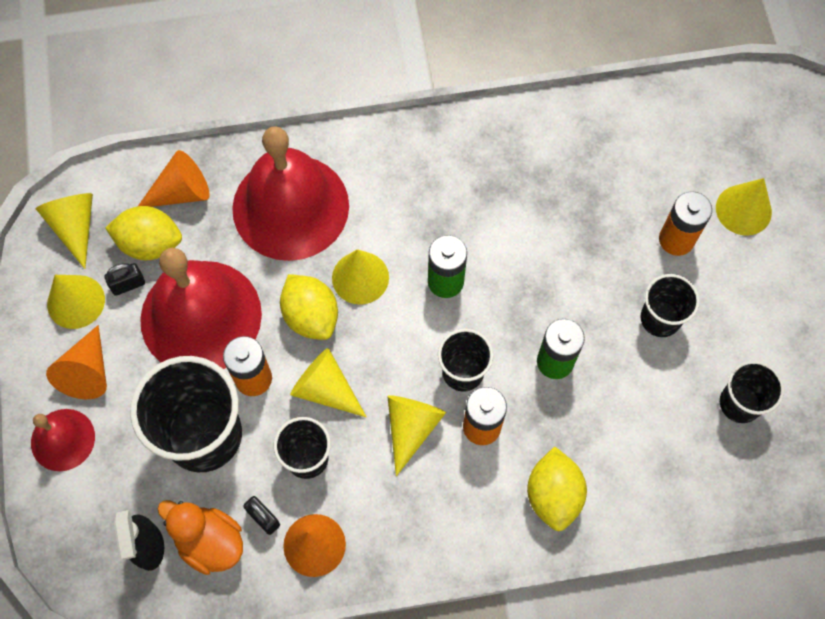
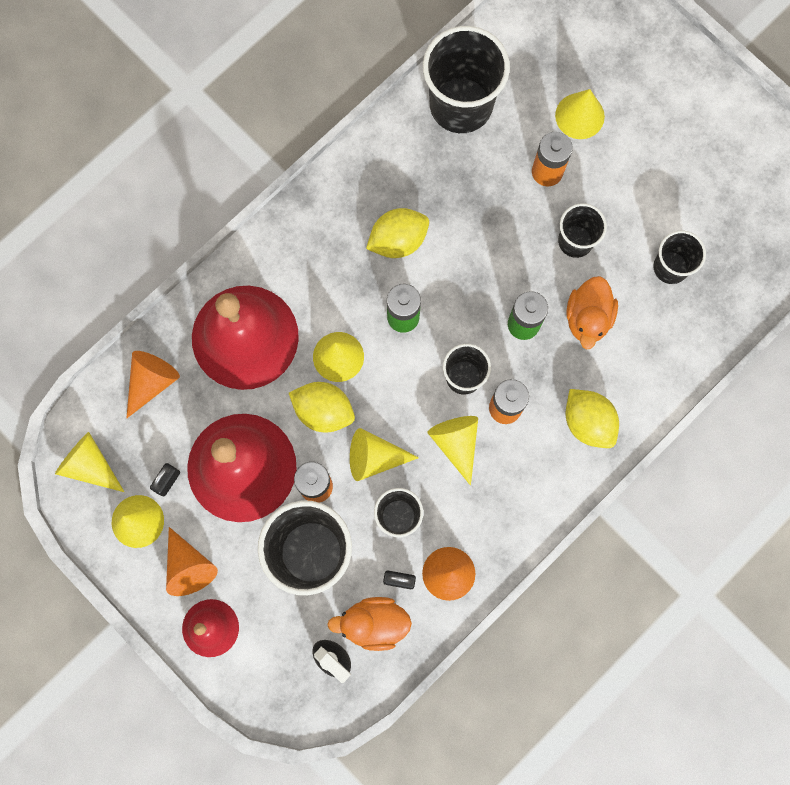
camera: 35 degrees left, 10 degrees up
yellow lemon [105,206,182,260] -> yellow lemon moved to [366,208,429,258]
none -> black cup [423,26,510,133]
none -> orange duck [566,276,618,349]

